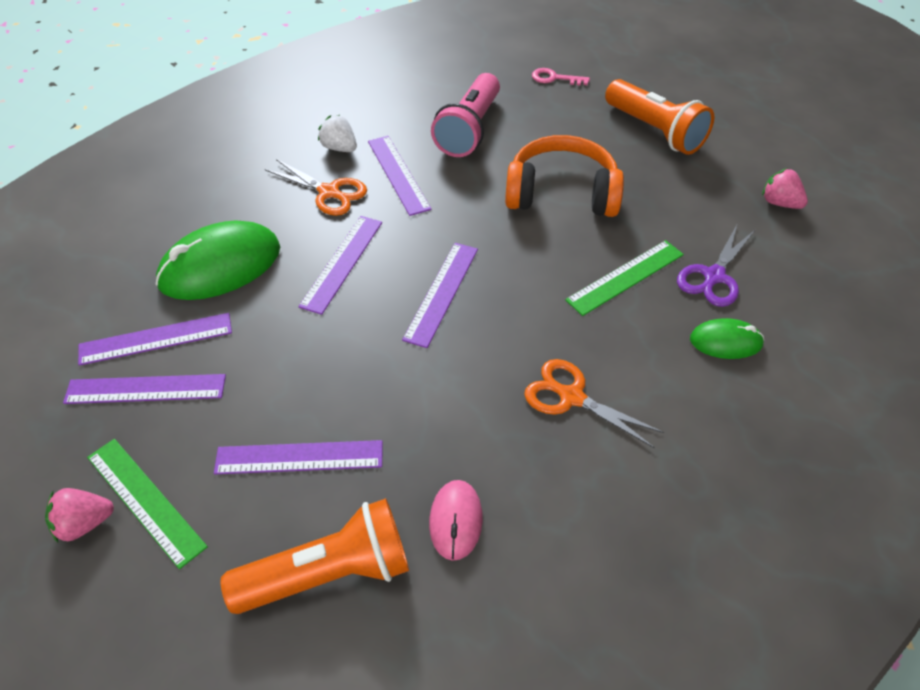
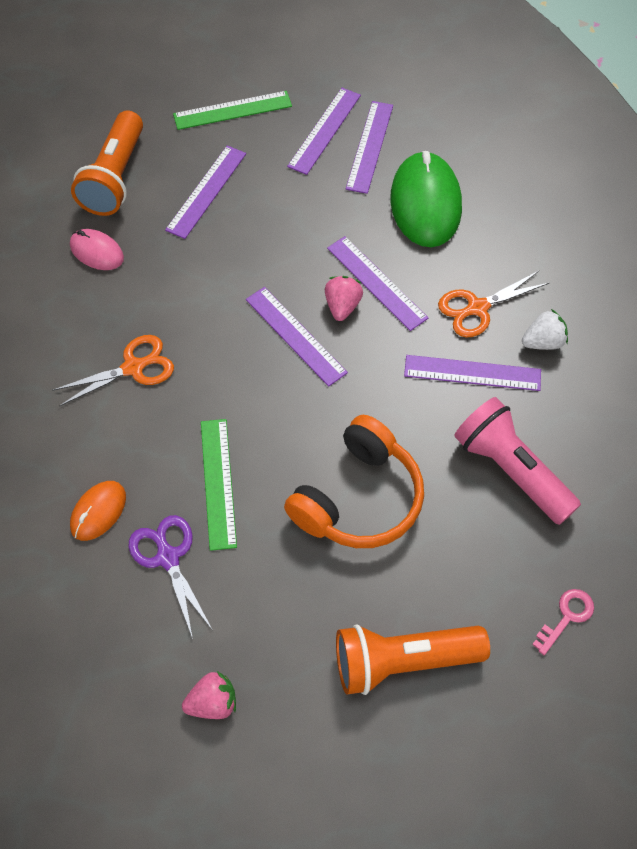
camera: 120 degrees right, 10 degrees up
pink strawberry [45,488,114,543] -> pink strawberry moved to [325,276,363,321]
green mouse [690,318,764,359] -> orange mouse [70,481,126,541]

